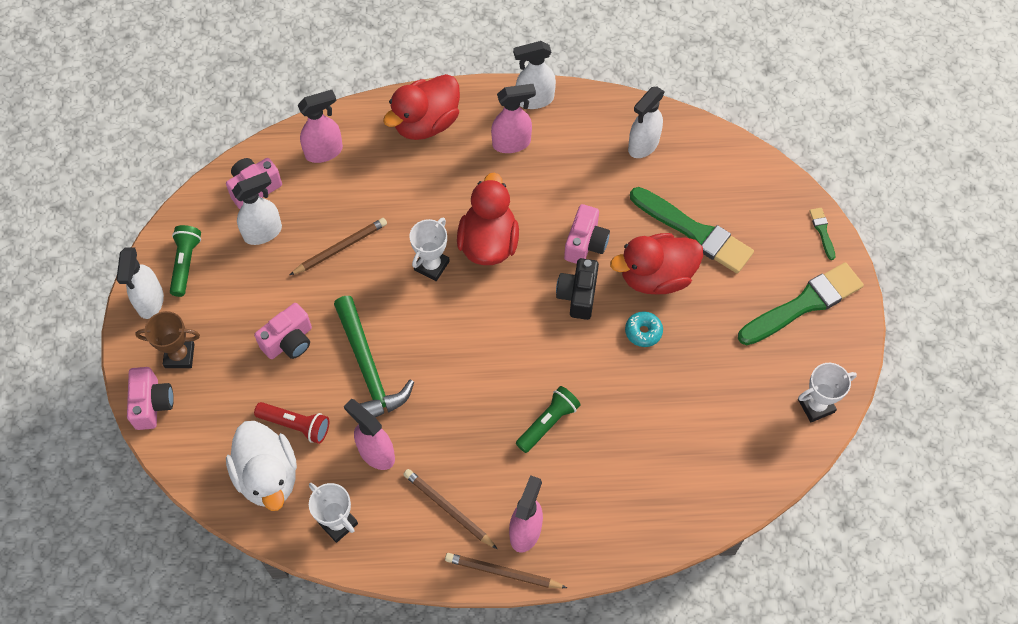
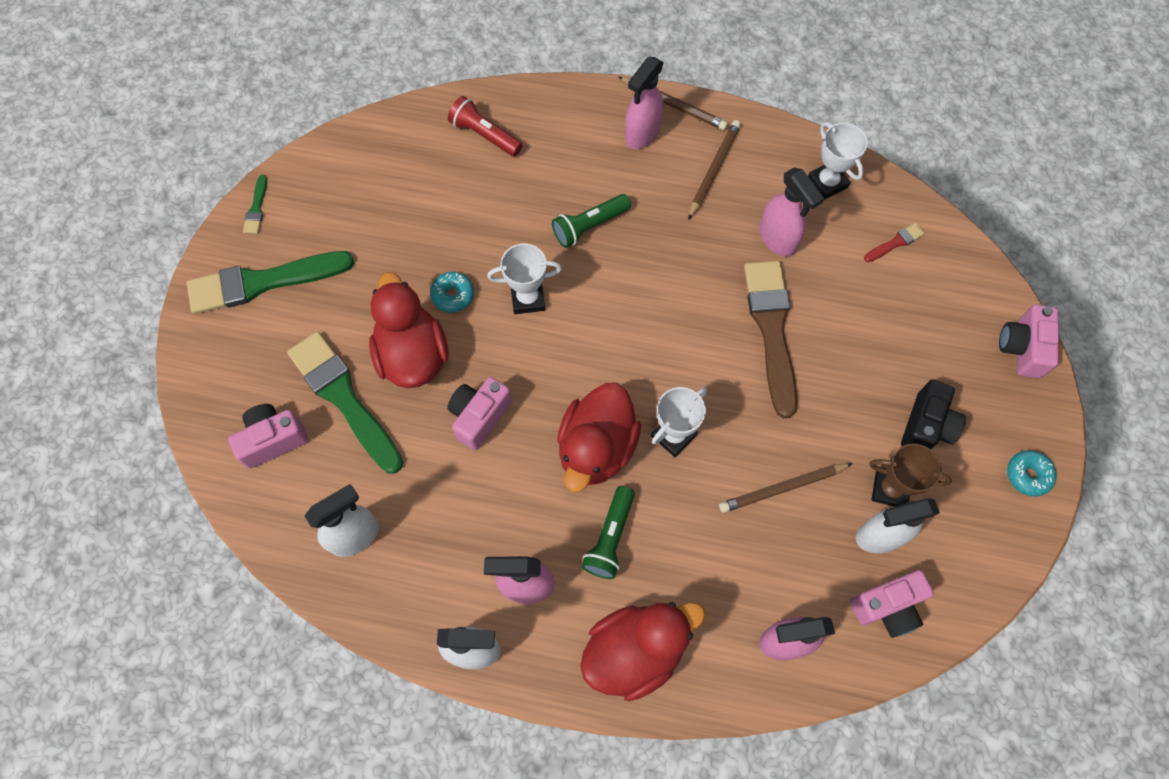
camera: 165 degrees left, 5 degrees up
white spray bottle [116,247,164,319] -> turquoise donut [1007,450,1057,497]
brown trophy [135,311,200,368] -> brown trophy moved to [869,444,952,507]
green flashlight [170,225,201,297] -> green flashlight moved to [582,486,635,579]
white duck [226,421,297,511] -> red brush [864,223,925,262]
pink camera [254,303,312,359] -> pink camera moved to [228,404,308,469]
red flashlight [254,402,329,444] -> red flashlight moved to [448,96,523,157]
green hammer [334,296,414,417] -> brown brush [744,261,798,418]
brown pencil [403,469,497,549] -> brown pencil turned 120 degrees counterclockwise [688,120,741,220]
black camera [556,258,599,320] -> black camera moved to [901,379,966,449]
red duck [610,233,703,294] -> red duck turned 105 degrees counterclockwise [369,272,448,388]
white trophy [798,363,857,422] -> white trophy moved to [487,243,562,314]
green brush [809,208,835,260] -> green brush moved to [243,175,267,234]

